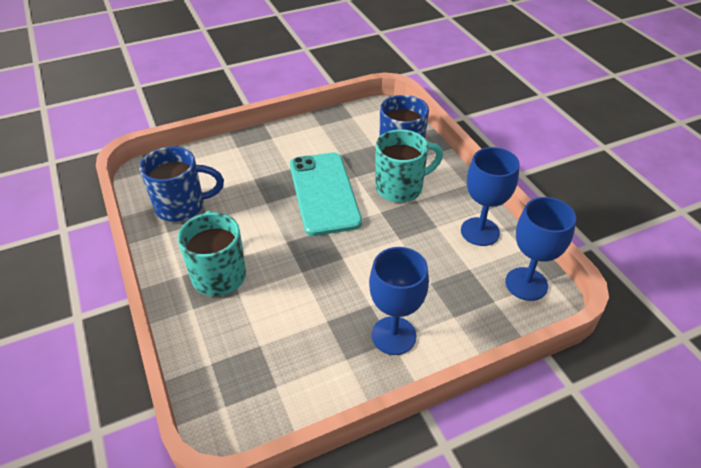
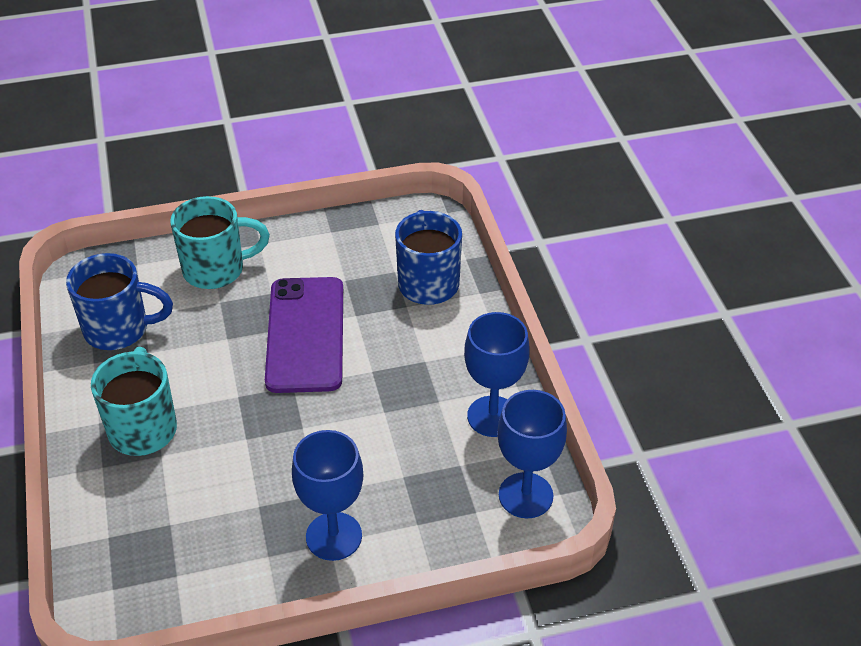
camera: 10 degrees right, 0 degrees up
turquoise phone [290,152,362,236] -> purple phone [265,277,343,393]
turquoise mug [375,129,443,203] -> turquoise mug moved to [170,196,270,289]

